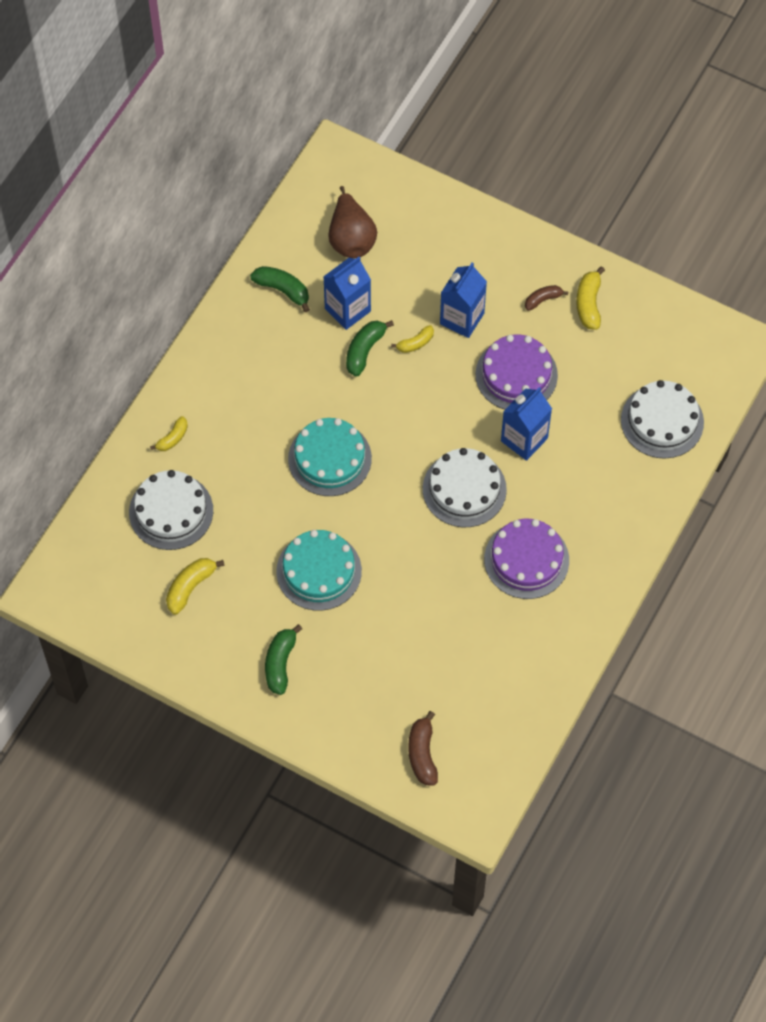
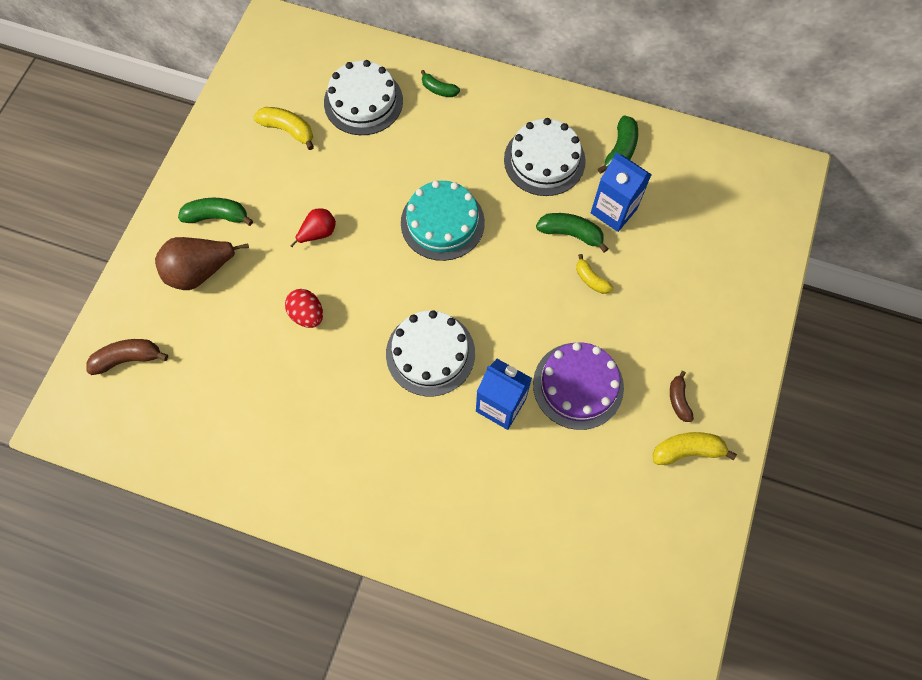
camera: 80 degrees right, 5 degrees up
yellow banana [150,416,188,451] -> green banana [421,70,460,97]
turquoise cake [276,530,362,611] -> red pear [290,208,336,247]
brown pear [328,186,377,258] -> brown pear moved to [155,237,249,290]
blue carton [440,263,487,338] -> none
purple cake [484,519,569,599] -> none
brown banana [525,285,568,311] -> brown banana turned 150 degrees counterclockwise [670,371,694,422]
white cake [621,380,704,459] -> white cake moved to [504,118,586,196]
none -> red egg [285,289,323,328]

